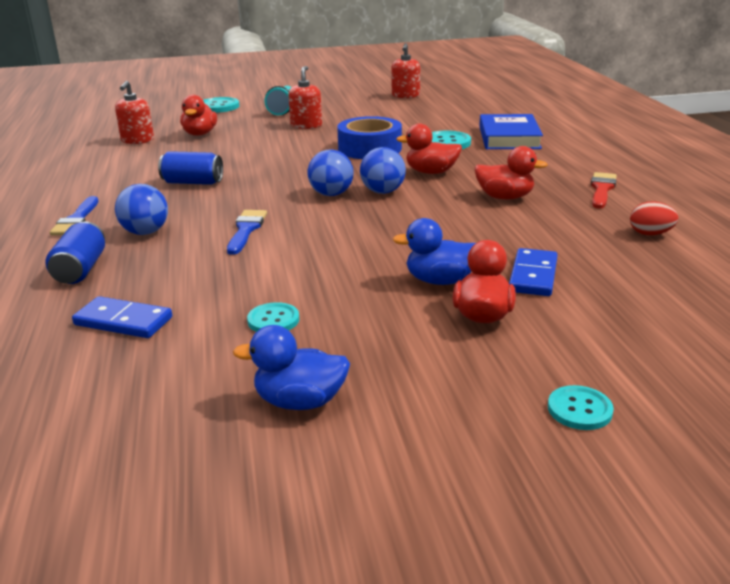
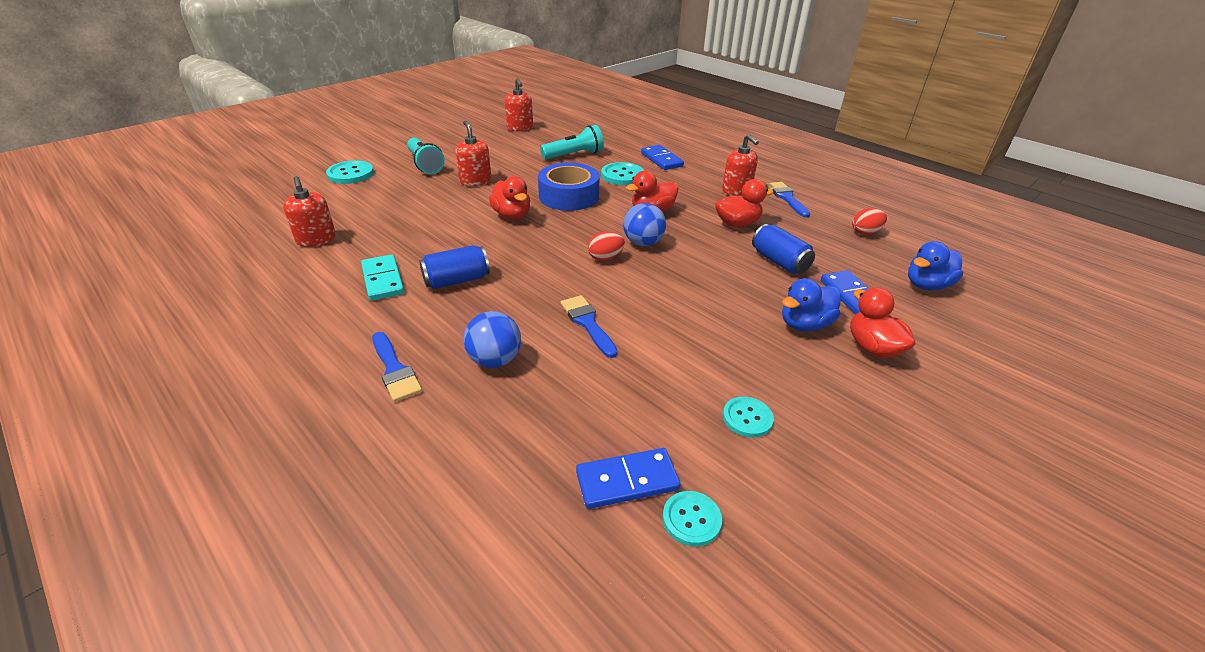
camera: 35 degrees left, 10 degrees up
blue can [46,222,105,284] -> blue can moved to [752,224,815,274]
red duck [180,95,217,136] -> red duck moved to [489,176,530,219]
blue duck [233,325,350,410] -> blue duck moved to [908,241,963,290]
blue ball [307,149,354,196] -> red egg [588,231,625,261]
blue book [479,114,543,149] -> blue domino [641,145,684,170]
turquoise button [548,385,614,430] -> turquoise button moved to [663,491,722,547]
red brush [591,172,617,209] -> blue brush [766,182,811,218]
none -> turquoise domino [361,254,404,301]
none -> turquoise flashlight [540,125,604,160]
none -> red soap dispenser [722,134,759,196]

